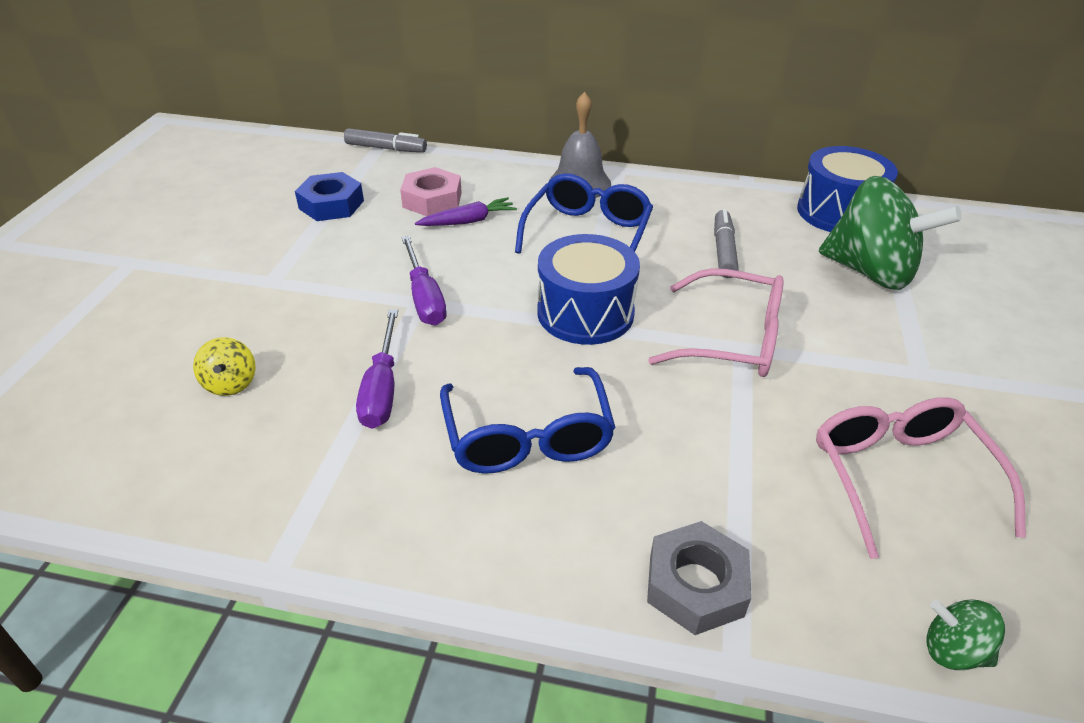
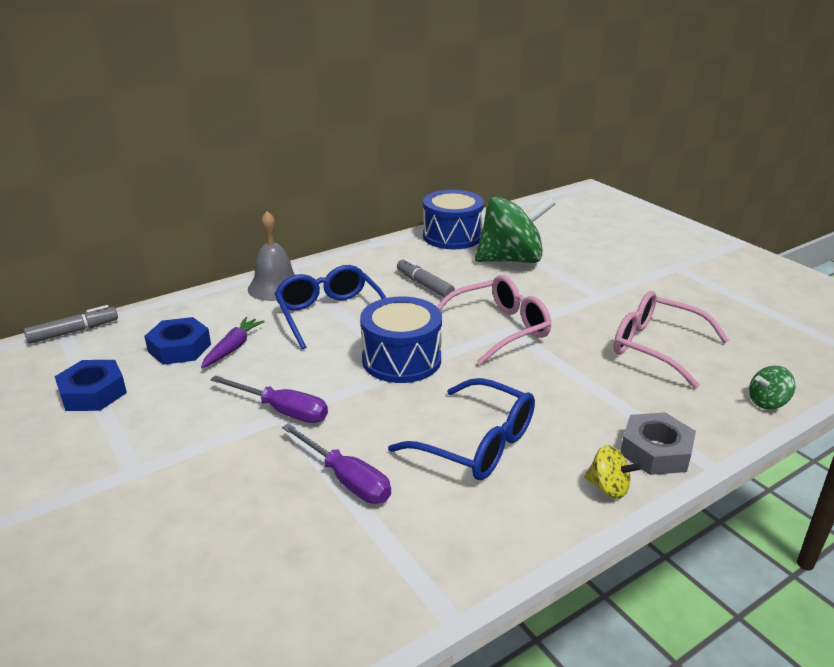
camera: 45 degrees left, 10 degrees down
yellow spinning top [193,337,256,396] -> yellow spinning top moved to [584,445,642,499]
pink nut [400,167,462,216] -> blue nut [144,317,211,365]

